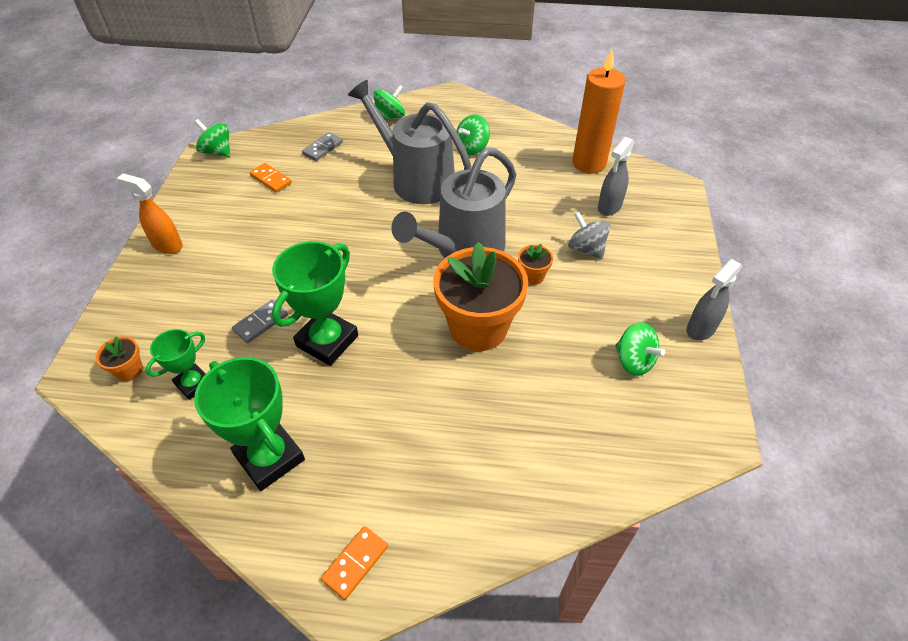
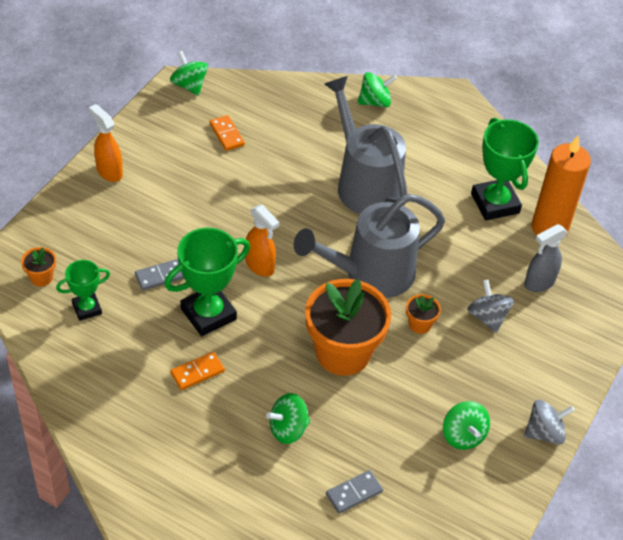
camera: 20 degrees right, 0 degrees up
green trophy [194,357,305,491] -> green trophy moved to [471,118,539,221]
grey domino [302,132,343,161] -> grey domino moved to [326,470,383,514]
orange domino [321,526,388,600] -> orange domino moved to [170,352,225,390]
green spinning top [456,114,490,155] -> green spinning top moved to [266,393,310,444]
grey spray bottle [687,259,742,341] -> grey spinning top [524,400,575,445]
none -> orange spray bottle [245,205,280,277]

